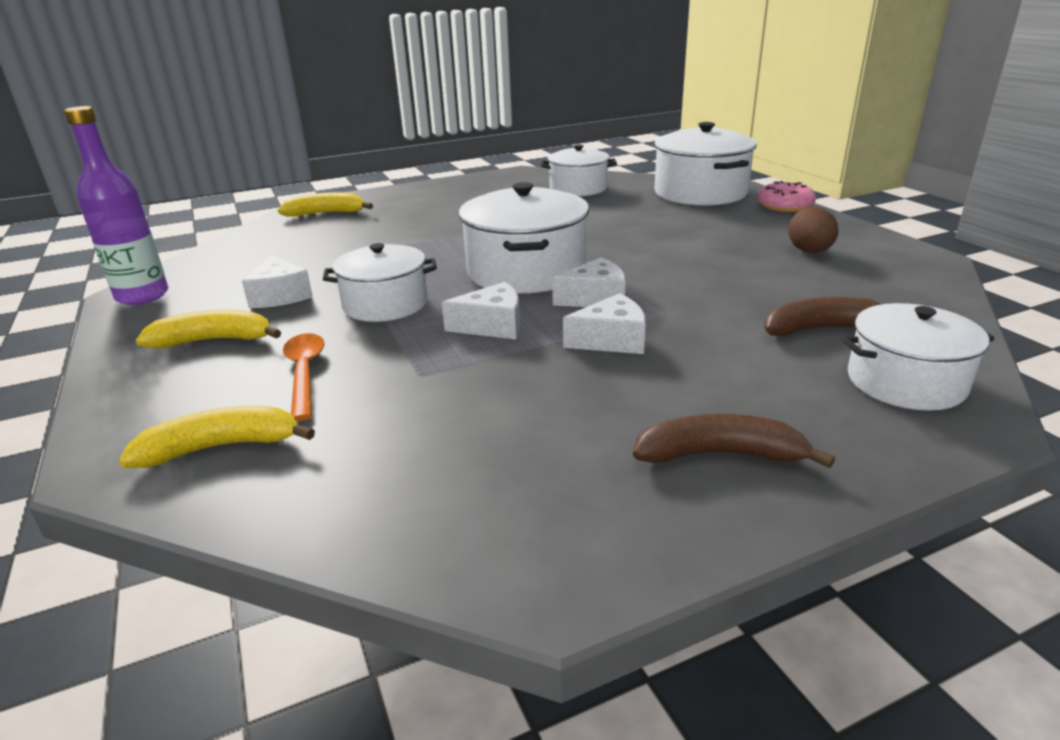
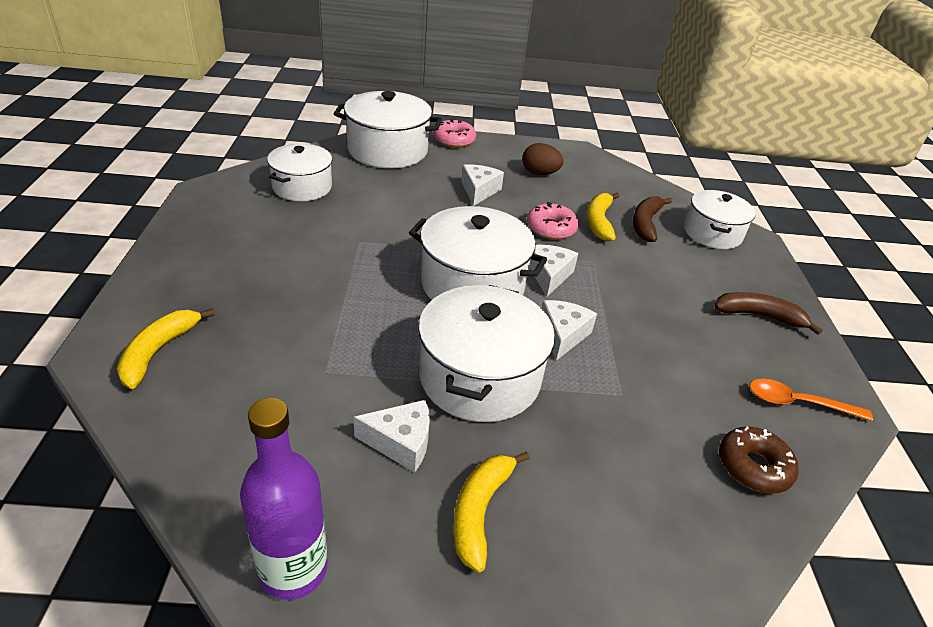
camera: 70 degrees left, 10 degrees up
yellow banana [119,406,315,468] -> yellow banana moved to [586,193,619,241]
orange spoon [283,333,325,421] -> orange spoon moved to [749,379,873,421]
white pot [323,243,437,322] -> white pot [418,285,555,422], size x1.52
white cheese [563,293,646,354] -> white cheese moved to [461,164,504,206]
brown banana [633,414,835,468] -> brown banana turned 75 degrees clockwise [714,292,823,335]
none -> pink donut [527,202,579,240]
none -> brown donut [719,427,799,494]

